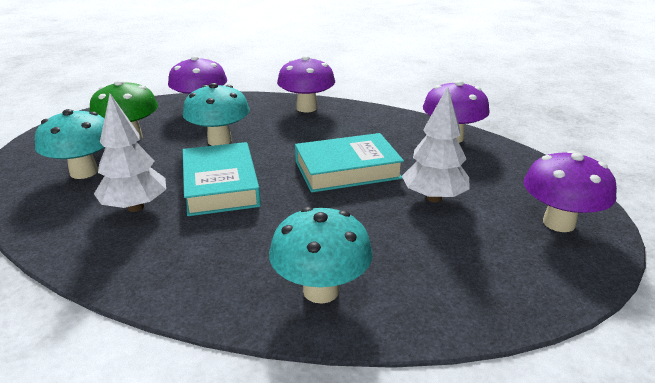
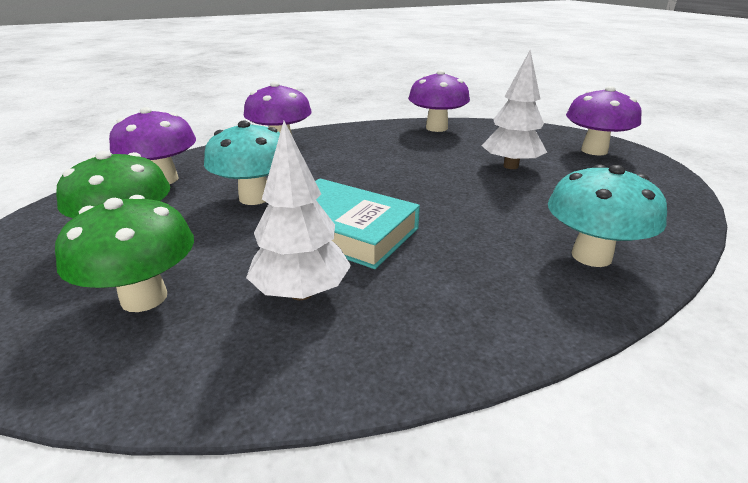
camera: 45 degrees left, 0 degrees up
turquoise mushroom [35,109,105,179] -> green mushroom [55,195,194,312]
turquoise book [295,133,404,193] -> none

